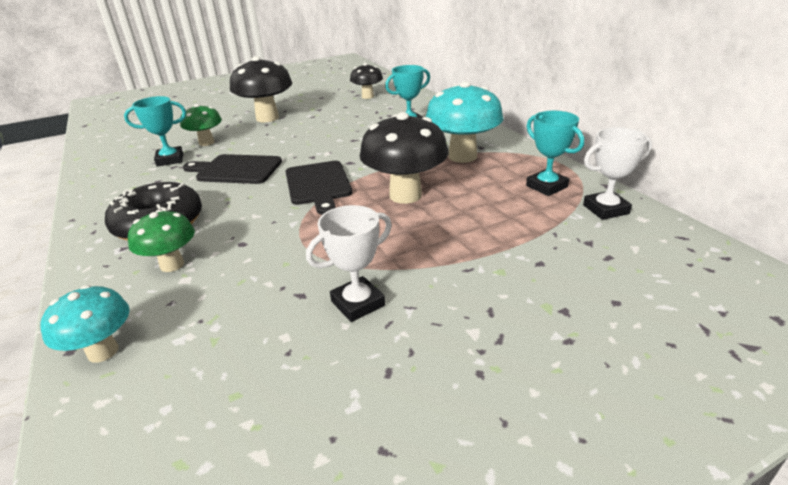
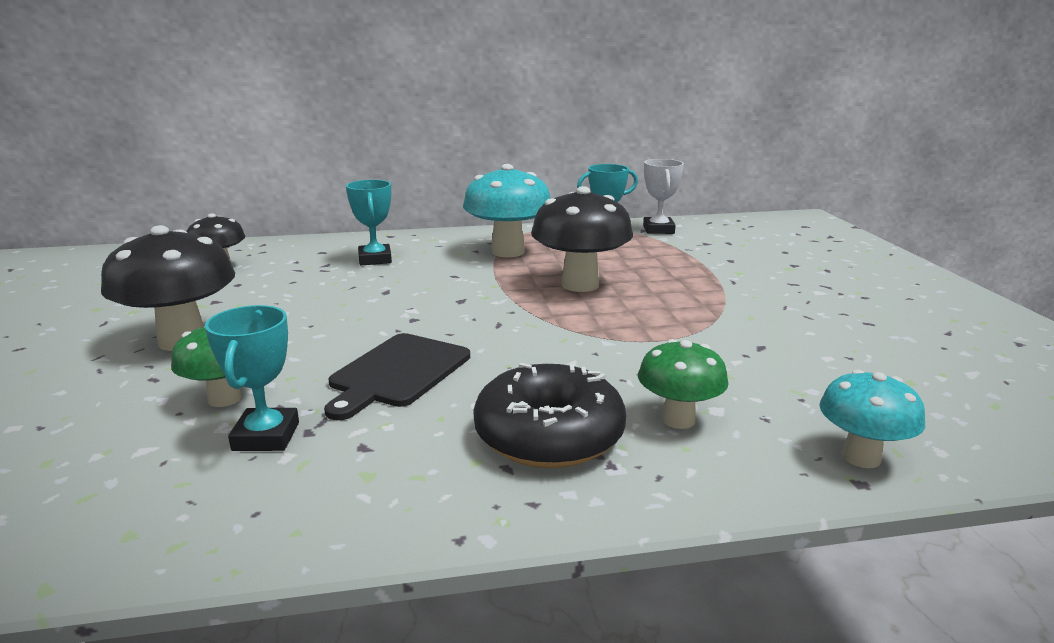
camera: 75 degrees left, 10 degrees down
black cutting board [285,161,352,215] -> none
white trophy [306,205,392,322] -> none

